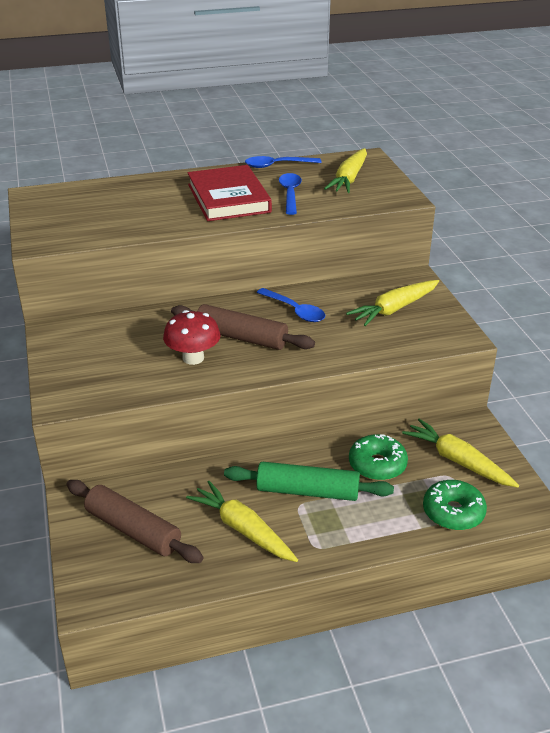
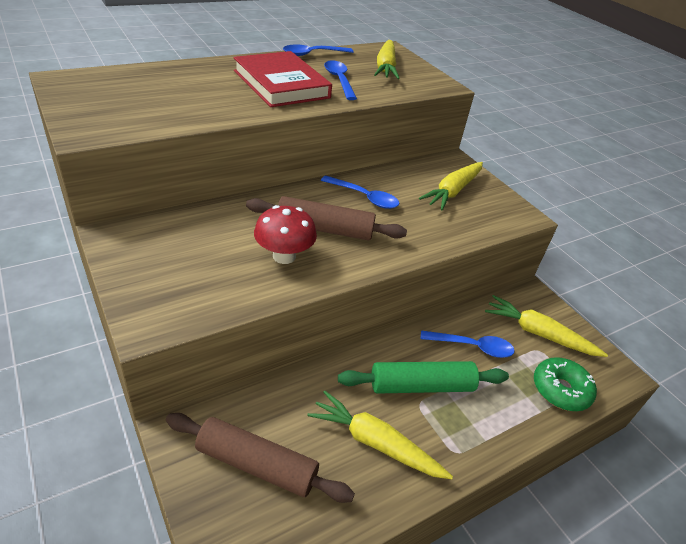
camera: 20 degrees left, 5 degrees up
green donut [349,434,408,481] -> blue spoon [420,330,515,358]

